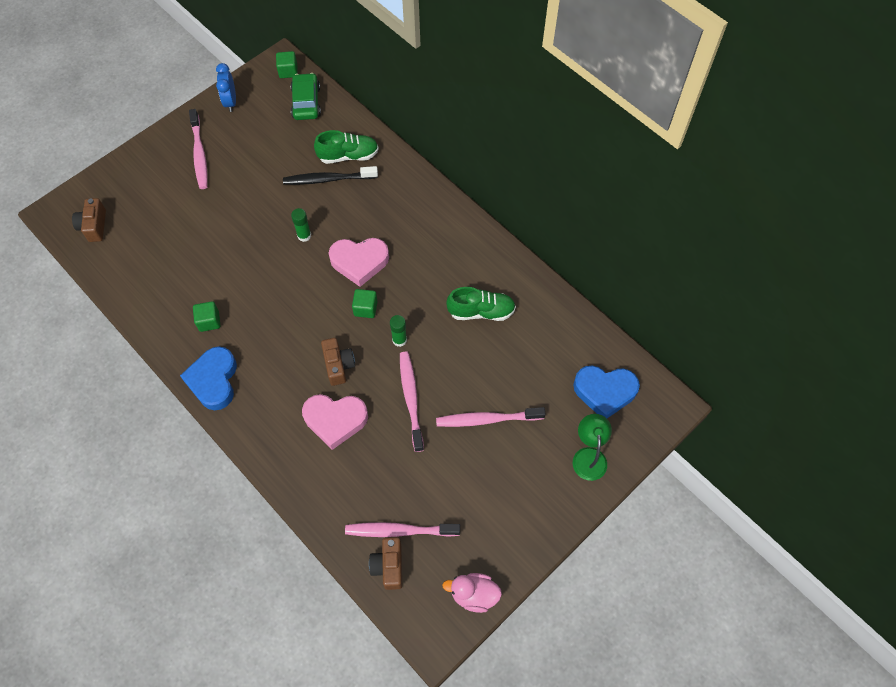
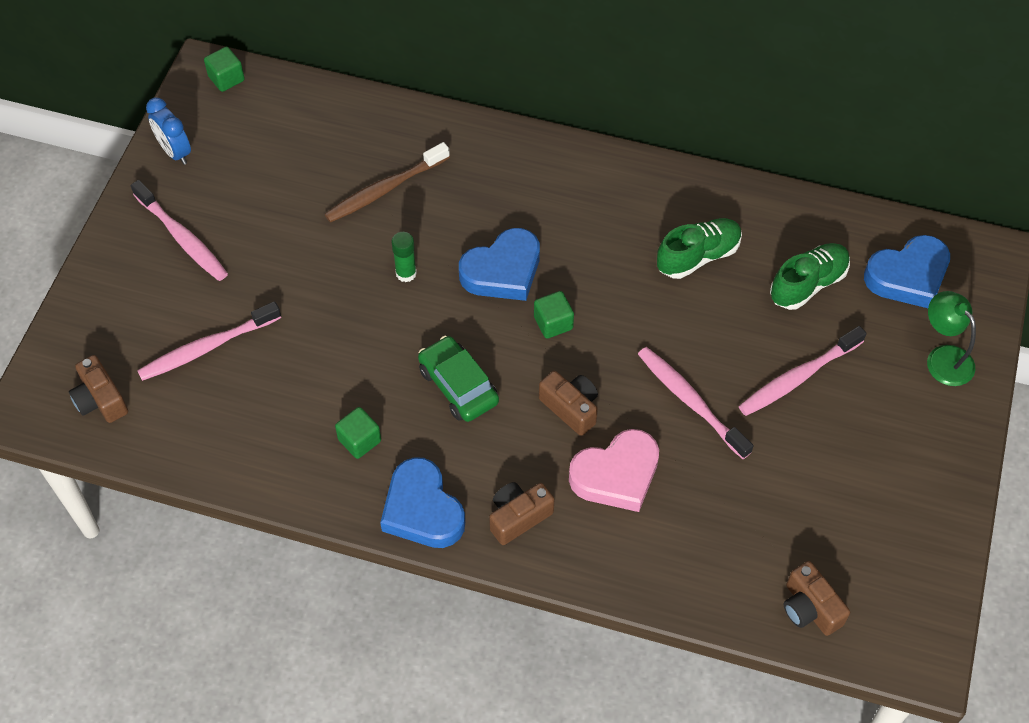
camera: 30 degrees left, 5 degrees down
black toothbrush [283,166,378,185] -> brown toothbrush [325,142,450,223]
green car [290,73,321,120] -> green car moved to [418,336,499,422]
green shoe [314,130,379,164] -> green shoe moved to [770,243,850,310]
pink heart [329,238,389,287] -> blue heart [459,228,540,301]
pink toothbrush [345,522,460,537] -> pink toothbrush moved to [137,301,281,381]
green glue stick [390,315,407,347] -> none
pink duck [442,573,502,613] -> none
none -> brown camera [489,482,554,545]

